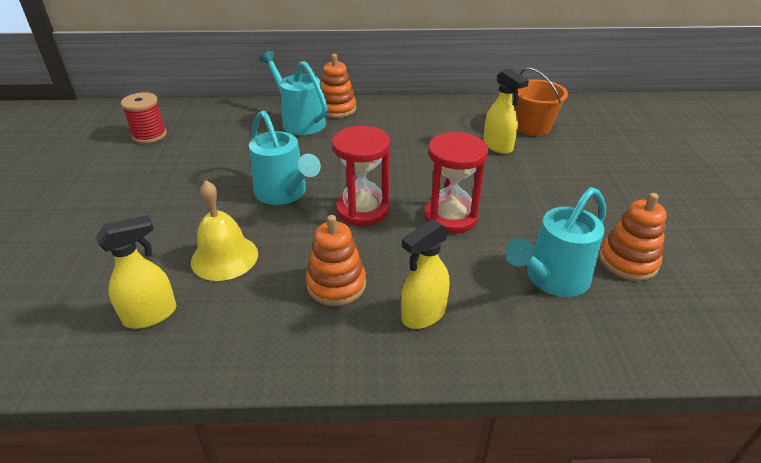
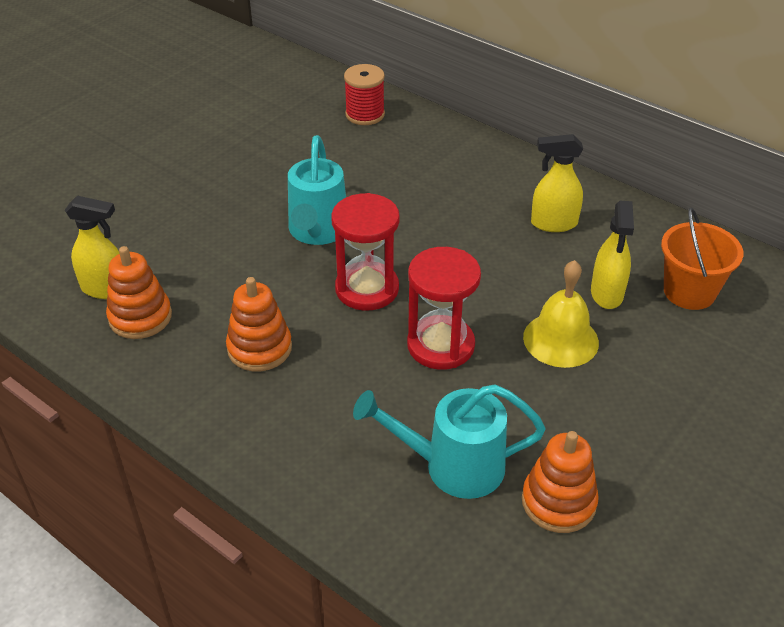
camera: 40 degrees right, 5 degrees up
red spool [121,92,167,144] -> red spool moved to [344,64,385,125]
yellow bell [191,180,258,281] -> yellow bell moved to [523,260,599,368]
turquoise watering can [259,51,328,135] -> none
orange stacking toy [321,54,356,118] -> orange stacking toy moved to [106,246,172,339]
yellow spray bottle [401,219,449,329] -> yellow spray bottle moved to [531,134,583,232]

